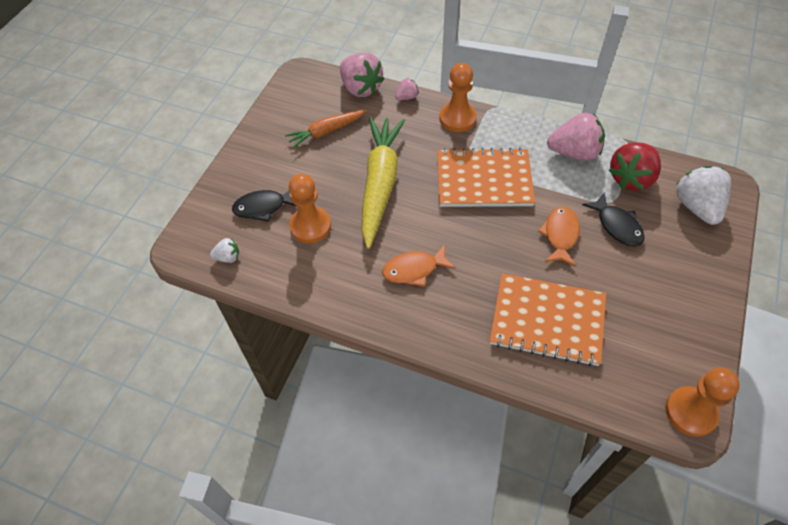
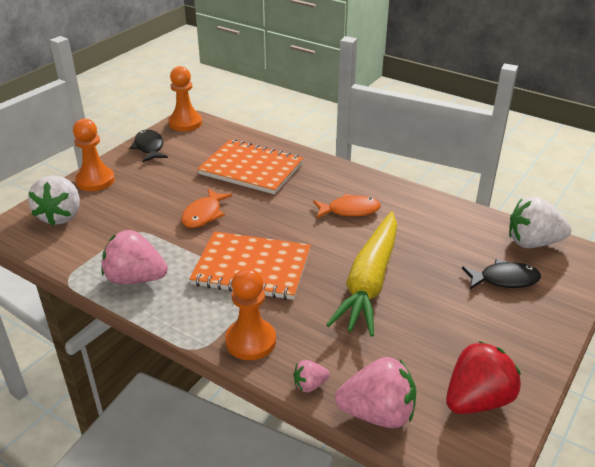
camera: 170 degrees left, 20 degrees down
white strawberry [210,238,239,263] -> white strawberry [509,196,572,248], size x2.06
orange carrot [285,110,367,148] -> none
orange pawn [289,174,331,243] -> orange pawn moved to [73,118,115,191]
pink strawberry [340,53,384,97] -> pink strawberry turned 120 degrees clockwise [335,357,416,428]
black fish [582,192,645,246] -> black fish moved to [130,130,168,162]
red strawberry [609,142,661,191] -> red strawberry moved to [446,341,521,414]

